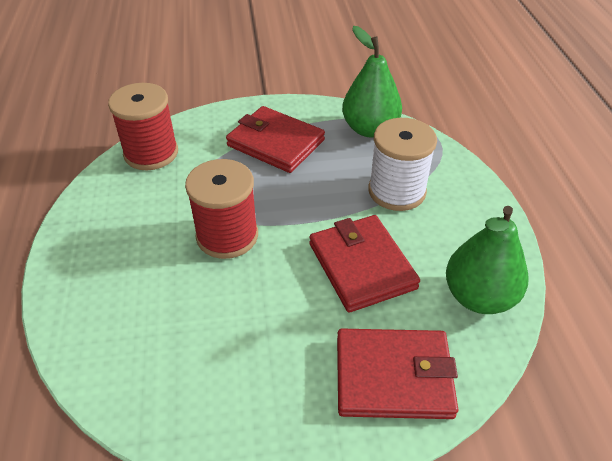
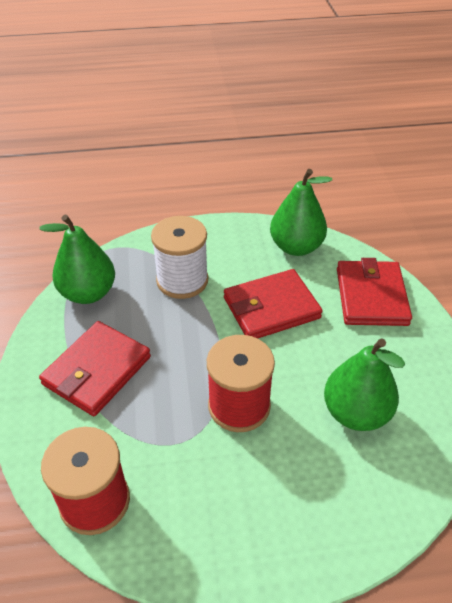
camera: 90 degrees left, 0 degrees up
none -> green pear [324,339,405,431]

